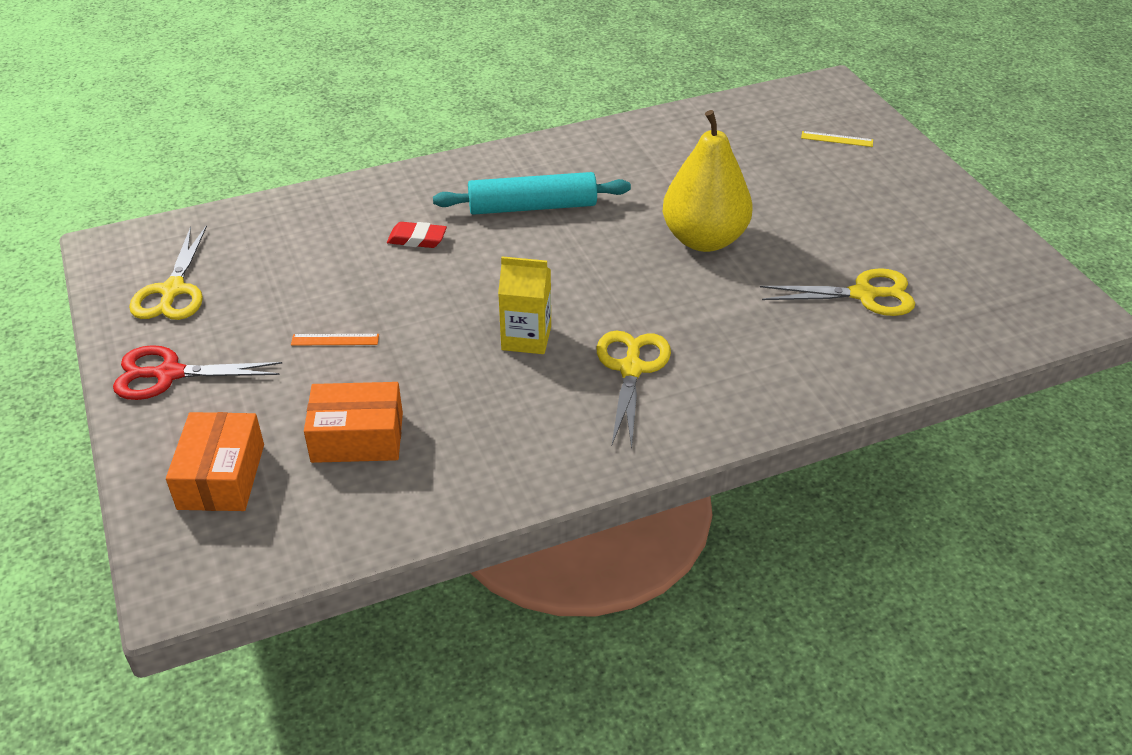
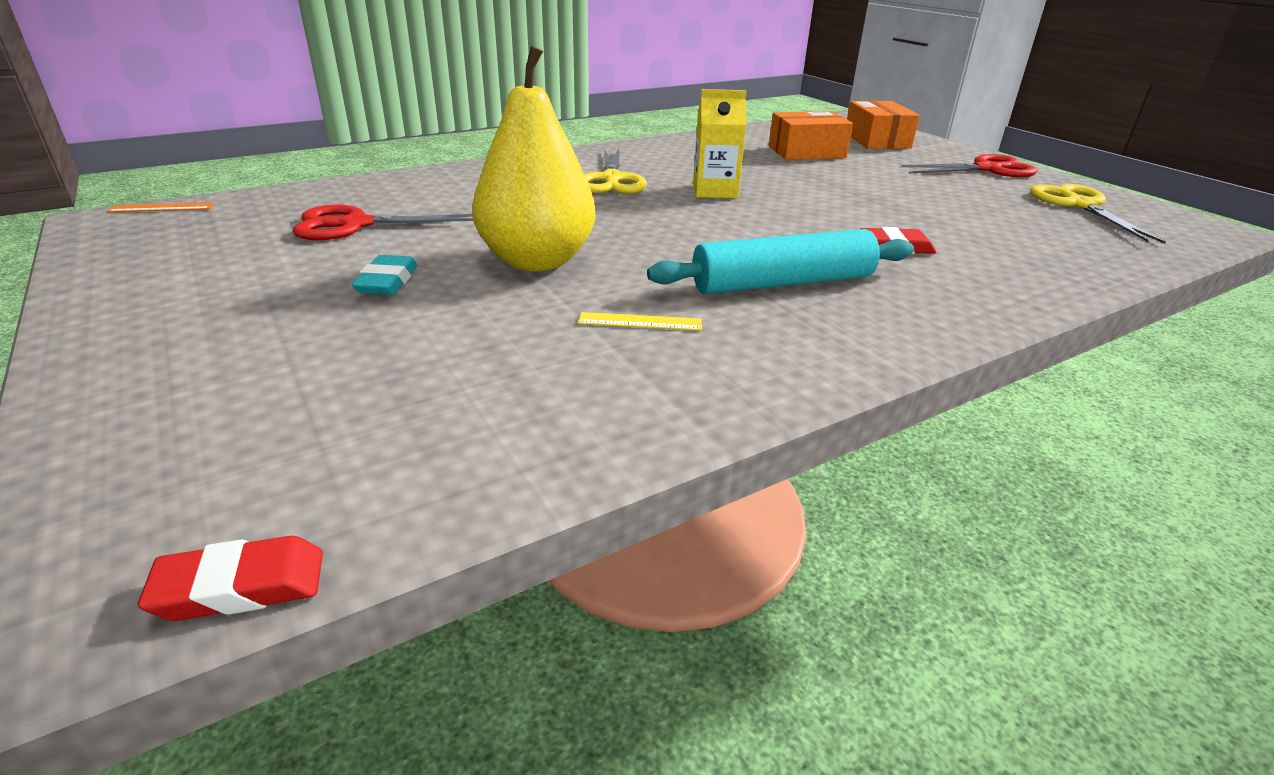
camera: 170 degrees right, 10 degrees down
orange ruler [291,334,379,345] -> orange ruler moved to [108,203,215,212]
yellow scissors [760,268,915,316] -> red scissors [293,205,473,240]
yellow ruler [801,131,873,147] -> yellow ruler moved to [578,312,702,331]
none -> red eraser [138,536,323,621]
none -> turquoise eraser [352,255,417,295]

